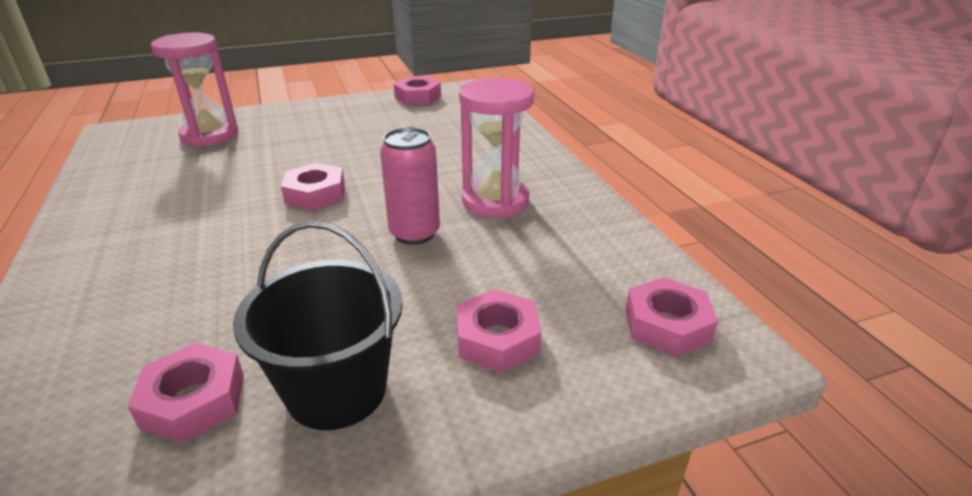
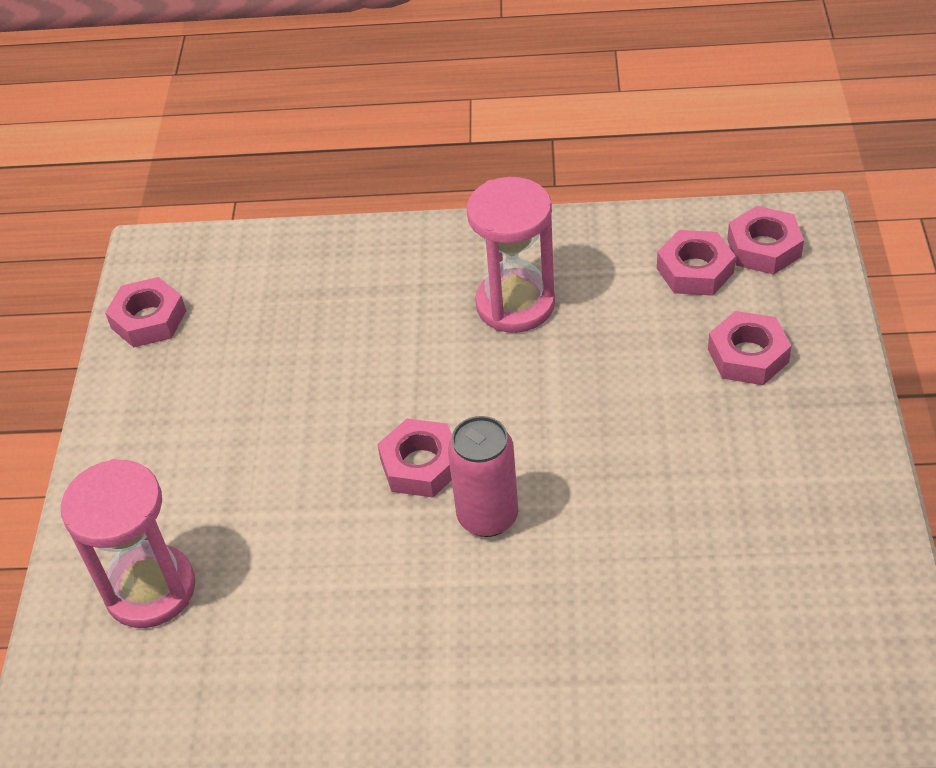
camera: 65 degrees left, 15 degrees up
pink nut [127,343,244,443] -> pink nut moved to [657,230,736,296]
black bucket [233,221,403,430] -> none
pink can [380,127,440,245] -> pink can moved to [448,416,518,537]

